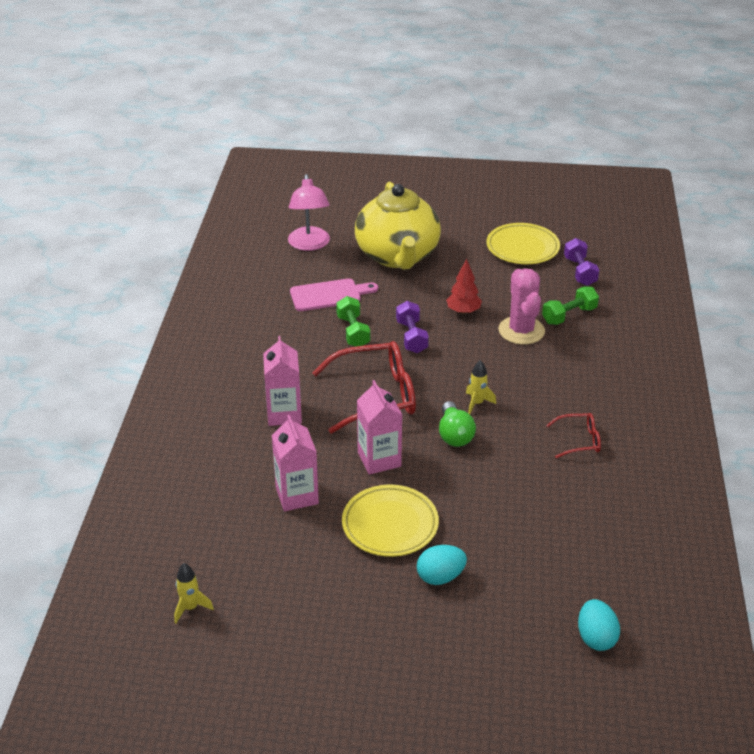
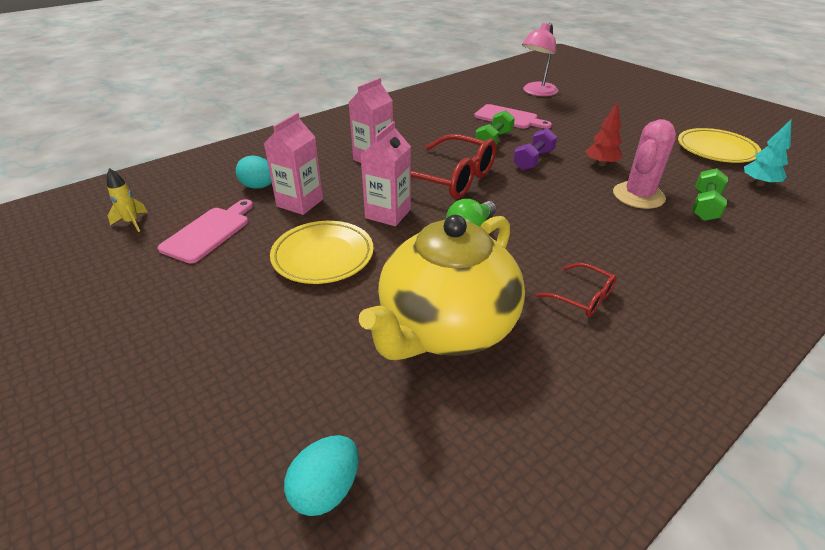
camera: 45 degrees right, 0 degrees up
yellow teapot [355,182,441,269] -> yellow teapot moved to [359,215,525,360]
turquoise egg [417,545,467,585] -> turquoise egg moved to [236,156,272,189]
yellow rocket [466,360,496,415] -> none
green dumbbell [542,287,599,325] -> green dumbbell turned 75 degrees counterclockwise [692,168,728,221]
purple dumbbell [564,238,599,286] -> turquoise tree [744,120,791,186]
none -> pink cutting board [158,199,253,263]

